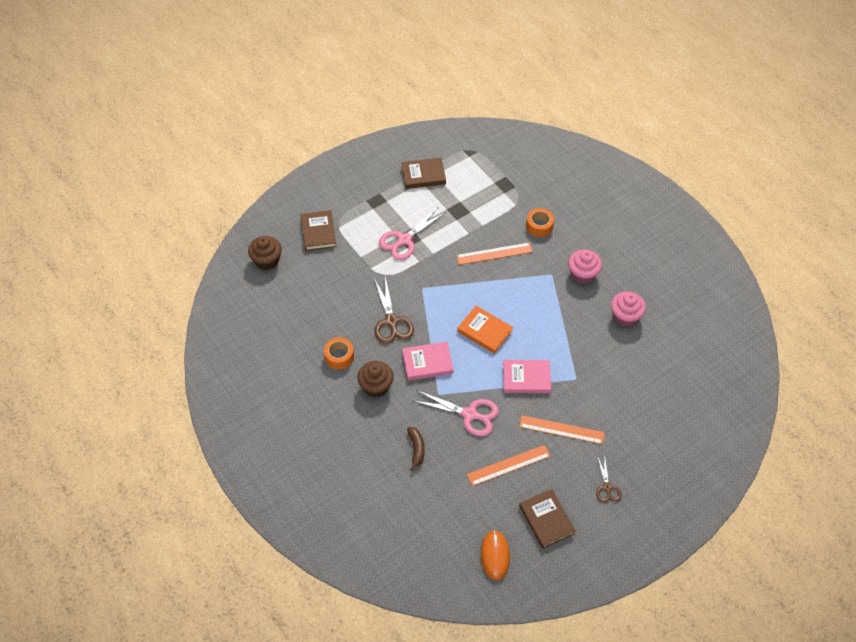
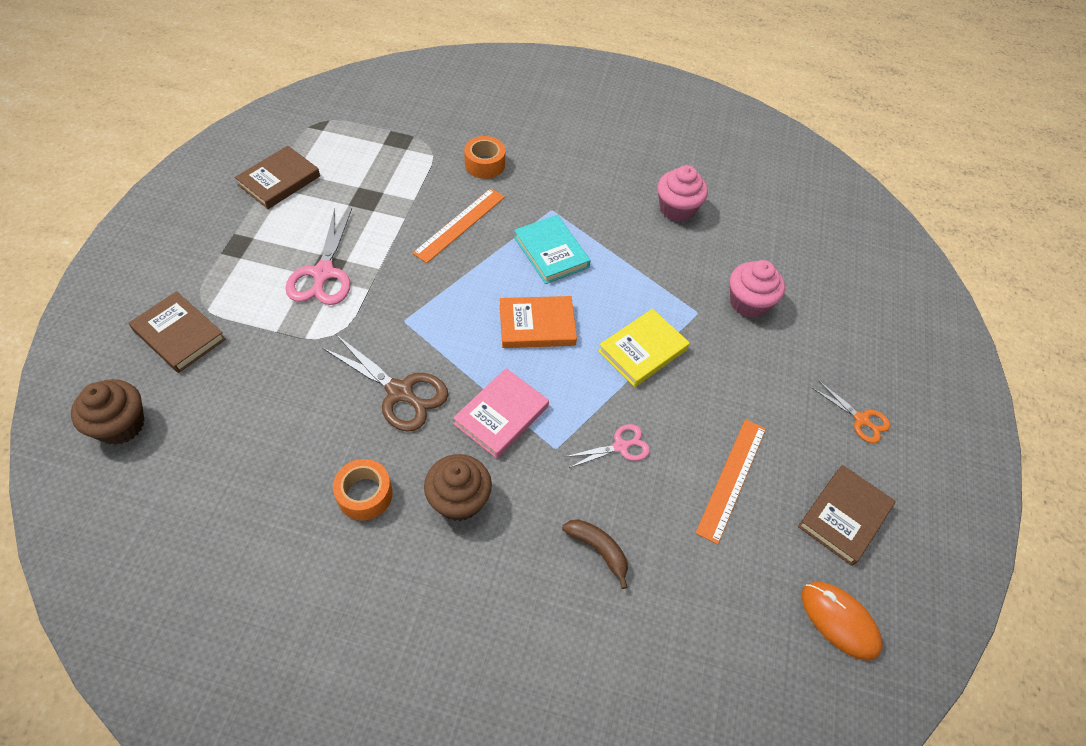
camera: 45 degrees left, 0 degrees up
pink scissors [413,391,499,436] -> pink scissors [565,424,650,468], size x0.58
pink book [503,360,551,393] -> yellow book [598,309,690,387]
orange ruler [519,415,605,444] -> none
brown book [519,489,576,549] -> brown book turned 75 degrees counterclockwise [798,465,896,566]
pink cupcake [568,249,602,284] -> pink cupcake moved to [730,260,785,318]
brown scissors [596,455,622,503] -> orange scissors [812,381,891,443]
none -> turquoise book [514,215,591,284]

